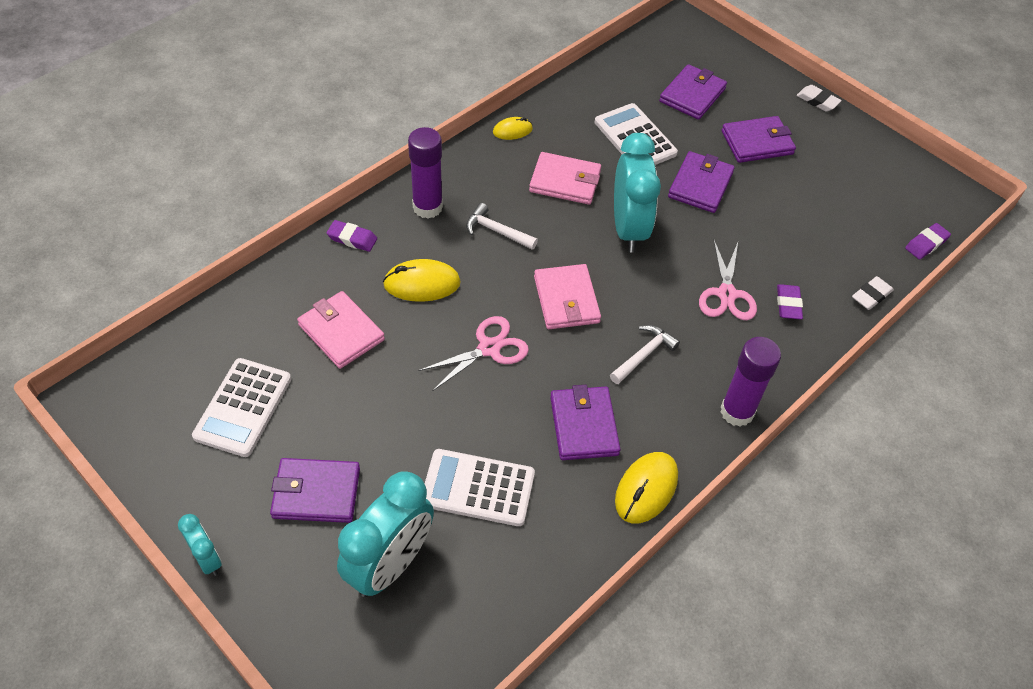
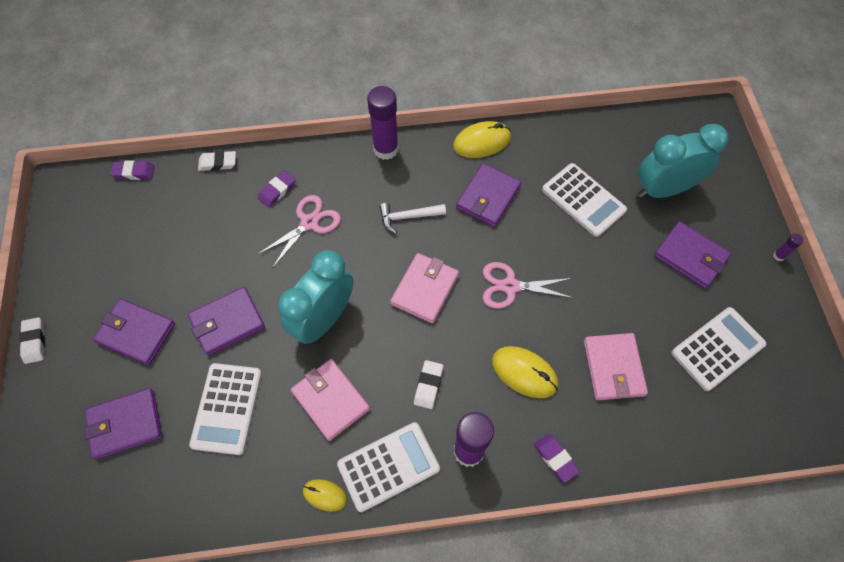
camera: 140 degrees left, 10 degrees up
turquoise clock [178,514,222,576] -> purple glue stick [773,234,803,261]
white hammer [466,203,538,250] -> white eraser [414,360,443,409]
none -> white calculator [337,422,440,512]

